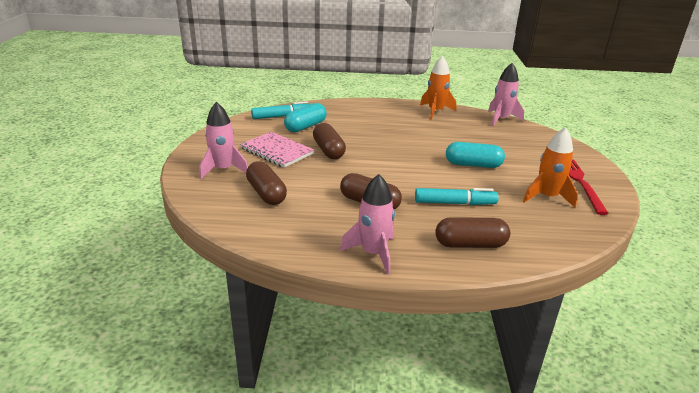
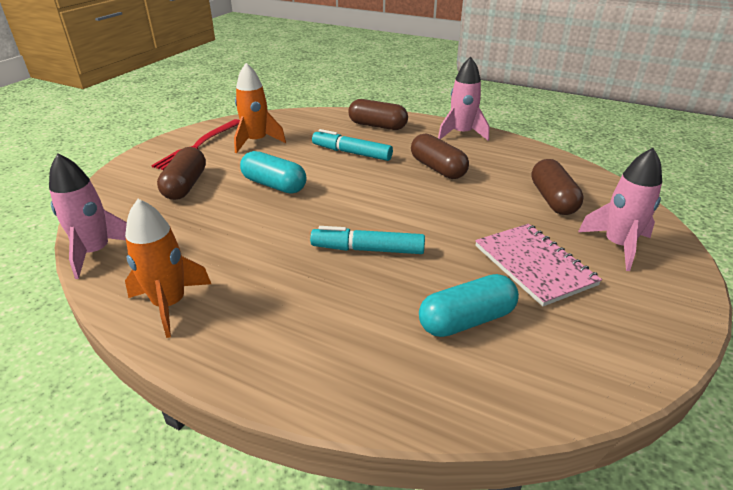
camera: 155 degrees left, 5 degrees up
turquoise marker [251,101,310,119] -> turquoise marker moved to [310,226,425,254]
brown capsule [313,123,346,159] -> brown capsule moved to [157,147,206,200]

